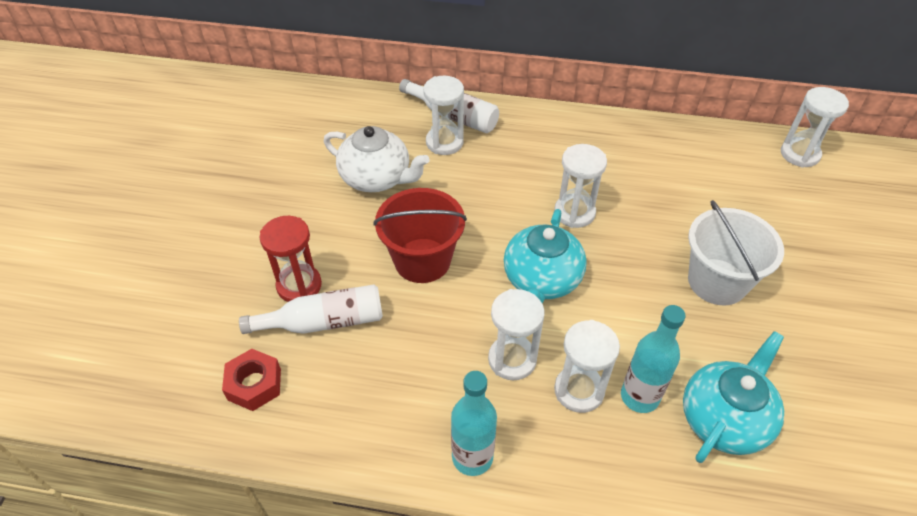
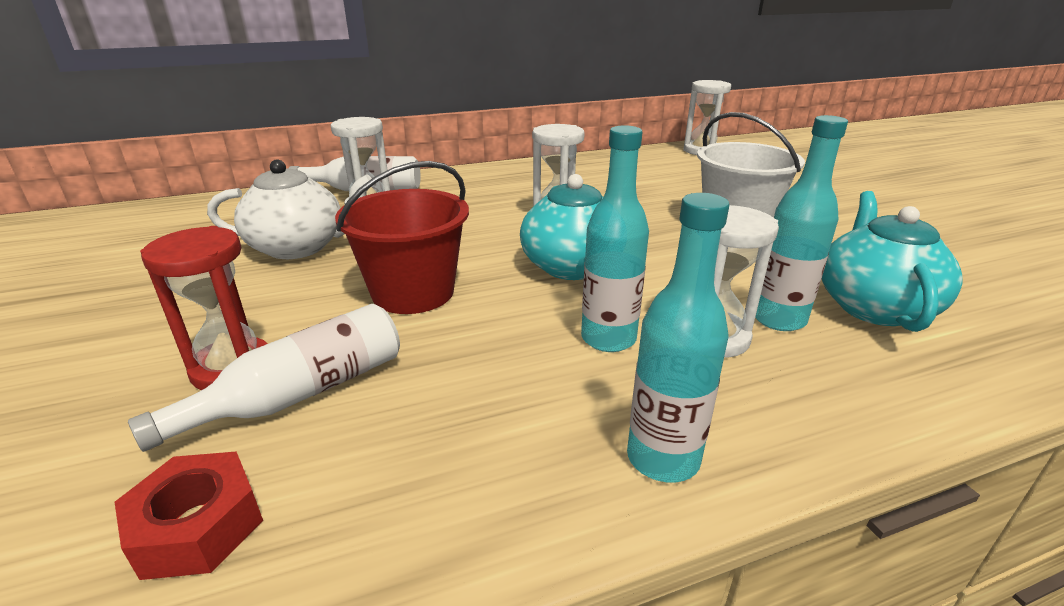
camera: 30 degrees left, 20 degrees down
white hourglass [488,289,545,380] -> turquoise bottle [581,125,649,352]

